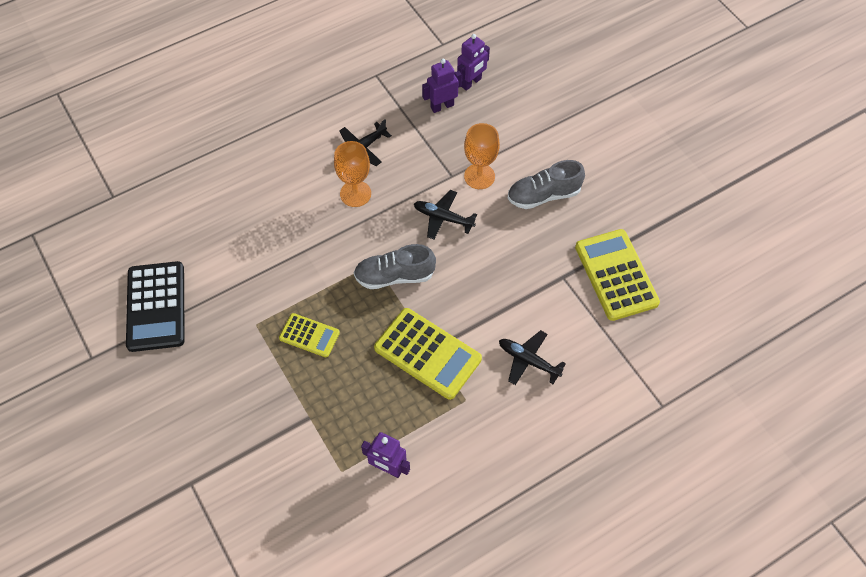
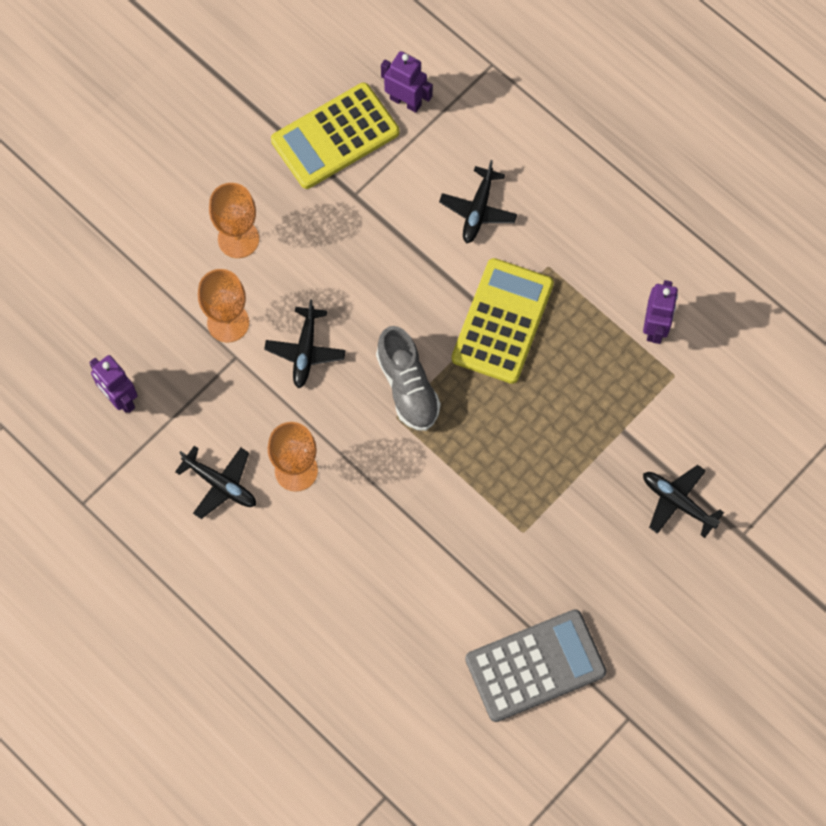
camera: 105 degrees left, 10 degrees up
black calculator [126,261,185,352] -> grey calculator [465,609,607,722]
yellow calculator [279,313,340,357] -> none
purple robot [457,34,490,91] -> purple robot moved to [381,51,433,113]
grey shoe [507,160,585,209] -> orange goblet [209,183,259,258]
none -> black plane [643,465,724,538]

